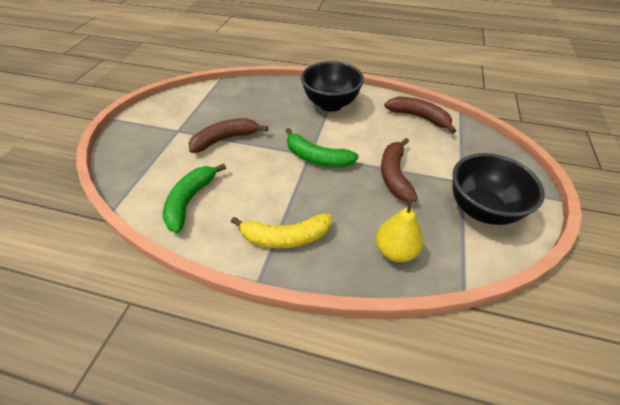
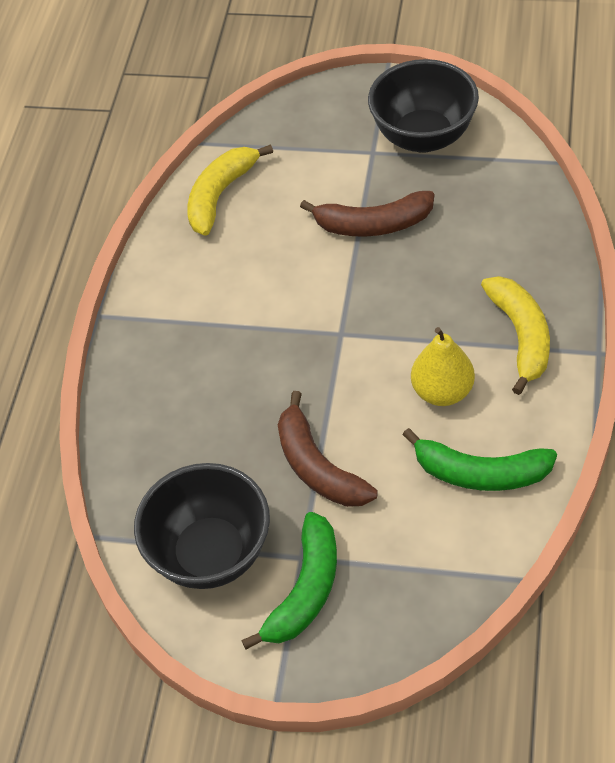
camera: 90 degrees left, 5 degrees up
green banana [285,128,359,167] -> green banana moved to [241,512,337,650]
black bowl [301,61,364,112] -> black bowl moved to [134,463,270,589]
yellow pear [376,199,423,262] -> yellow pear moved to [411,327,475,406]
brown banana [384,97,456,134] -> yellow banana [187,144,273,236]

